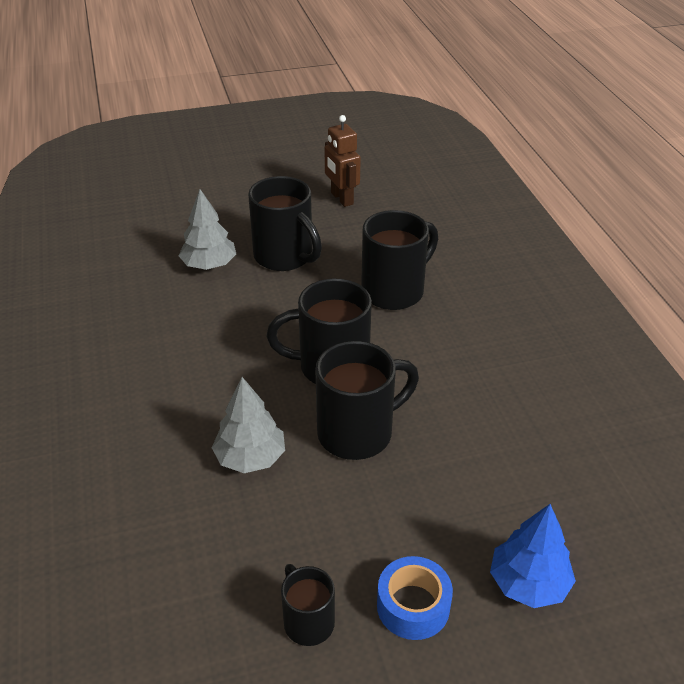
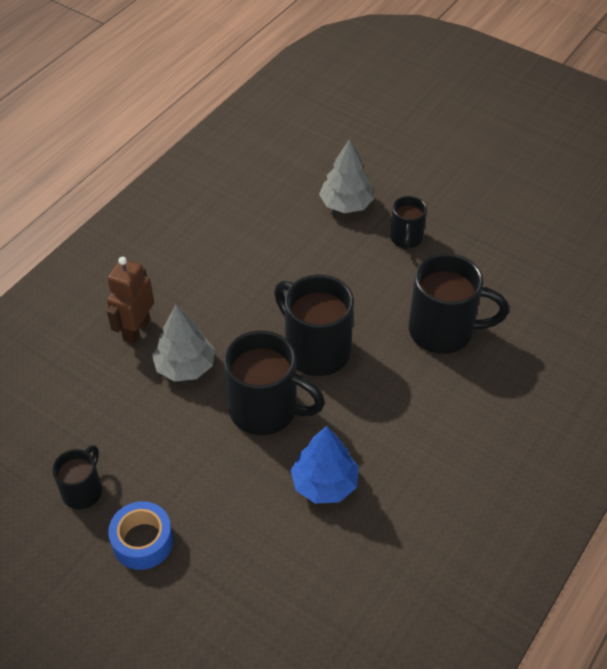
camera: 50 degrees right, 10 degrees up
black mug [248,176,322,271] -> black mug [390,196,427,250], size x0.56
brown robot [325,115,361,207] -> brown robot moved to [107,257,154,344]
blue tree [490,504,576,608] -> blue tree moved to [291,426,359,504]

